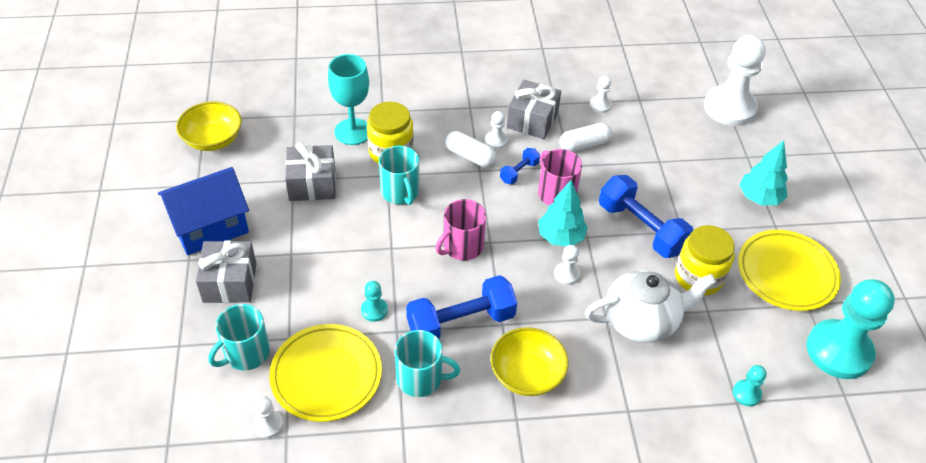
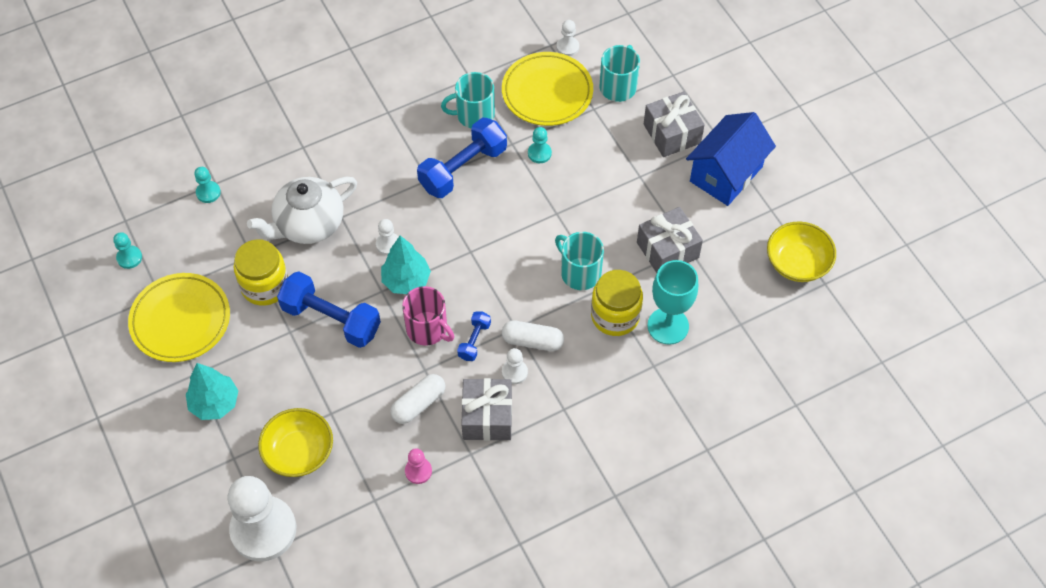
camera: 160 degrees right, 10 degrees up
pink mug [436,199,486,260] -> none
yellow bowl [491,327,568,396] -> yellow bowl moved to [258,408,333,477]
white pawn [589,76,612,113] -> pink pawn [405,448,432,484]
turquoise pawn [806,279,895,379] -> turquoise pawn [113,232,142,269], size x0.42

